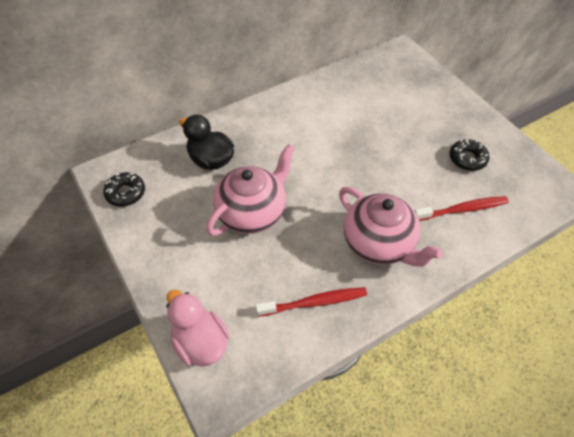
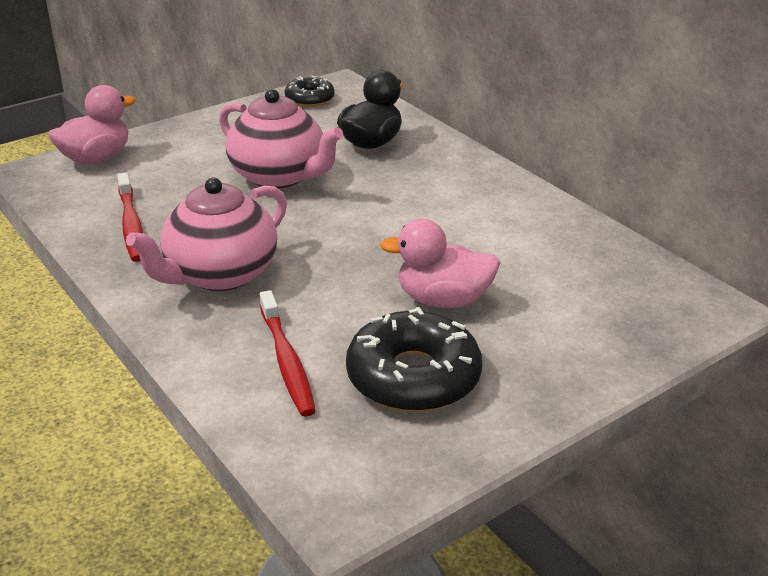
camera: 85 degrees right, 20 degrees down
black donut [450,139,489,171] -> black donut [346,307,482,412], size x1.75
none -> pink duck [380,219,500,308]

